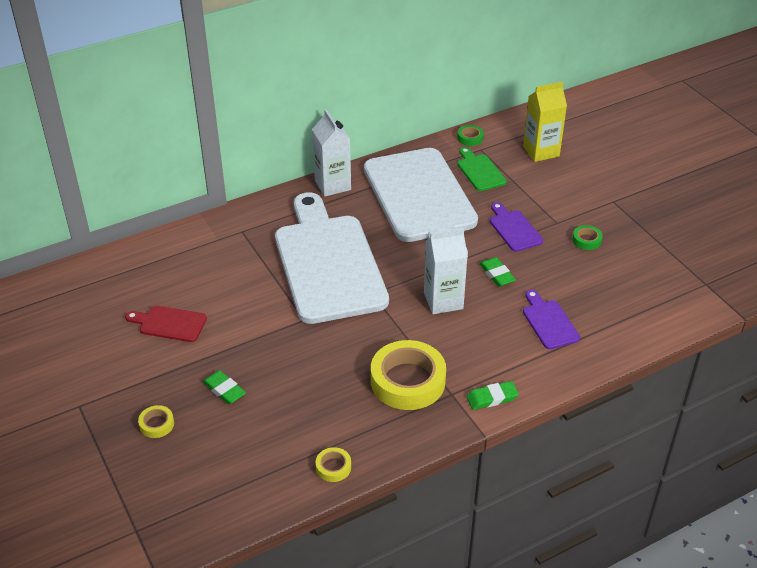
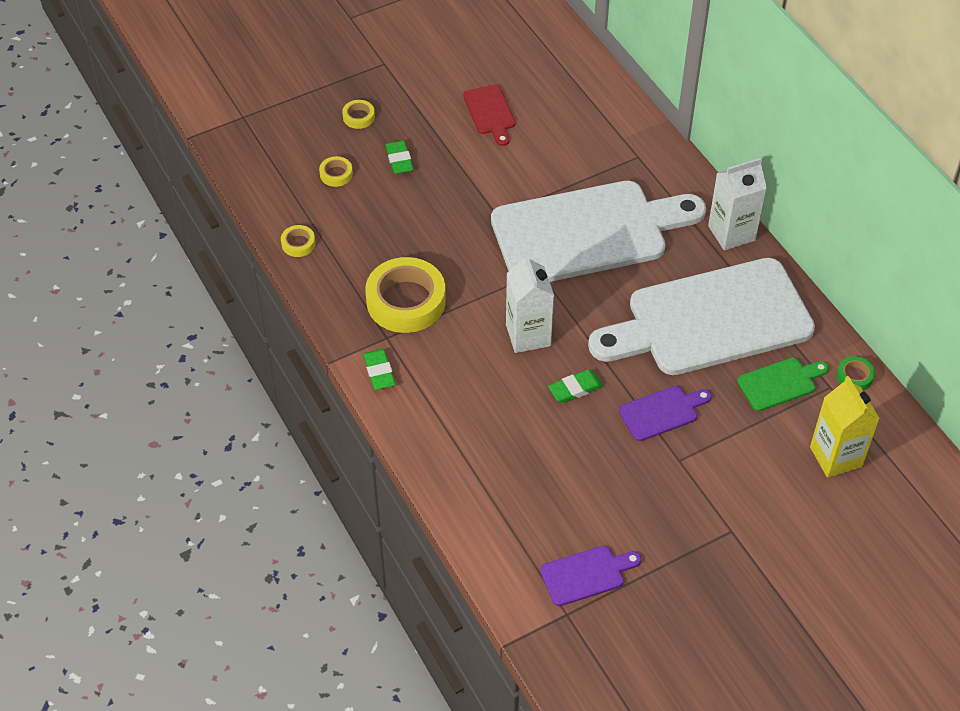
camera: 90 degrees right, 10 degrees up
red cutting board [125,306,207,342] -> red cutting board turned 150 degrees clockwise [463,85,516,146]
green eraser [202,370,246,404] -> green eraser turned 60 degrees counterclockwise [385,140,414,174]
purple cutting board [523,290,580,349] -> purple cutting board moved to [540,546,642,606]
green tape [572,225,603,250] -> none
none -> yellow tape [319,156,353,187]

